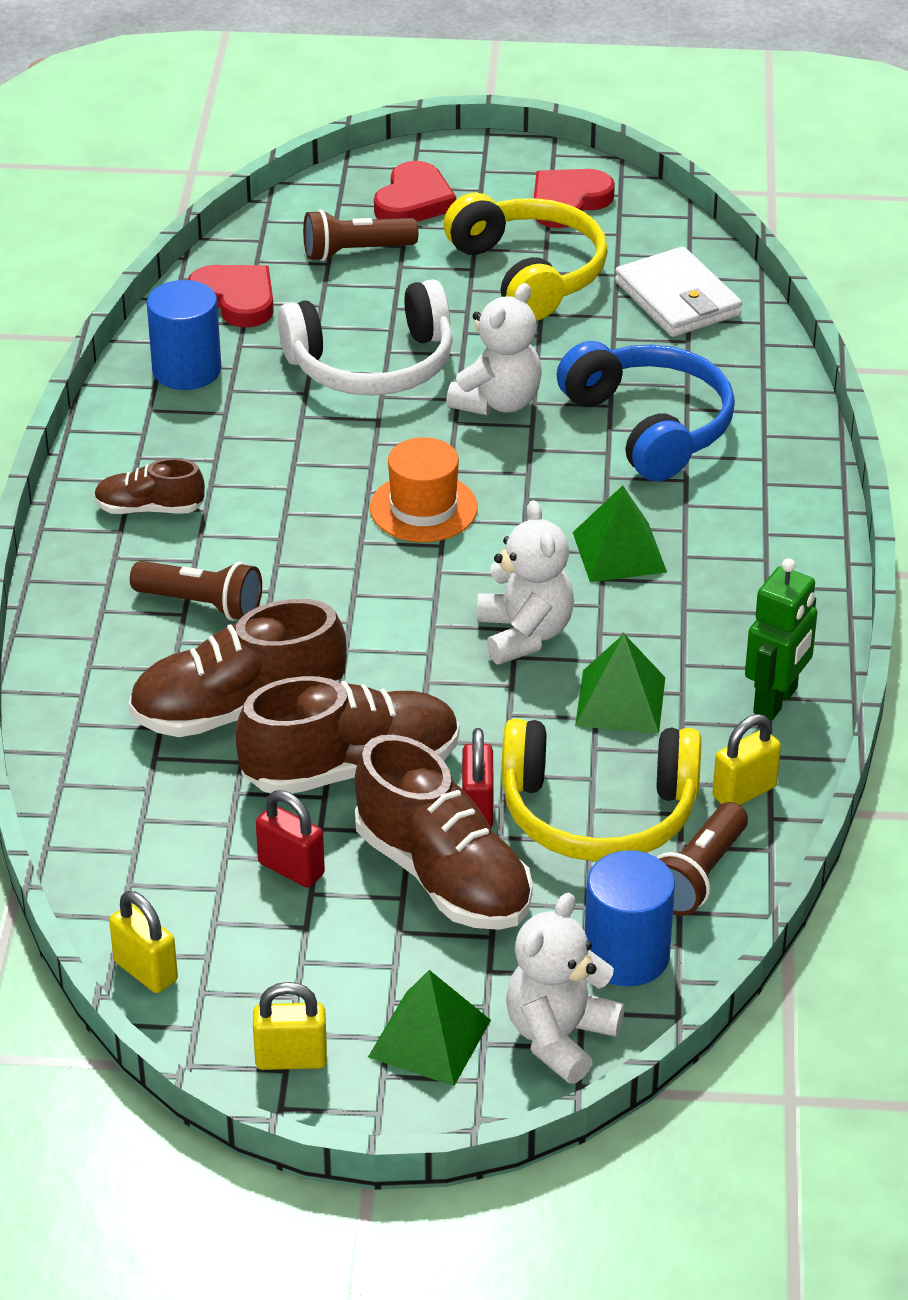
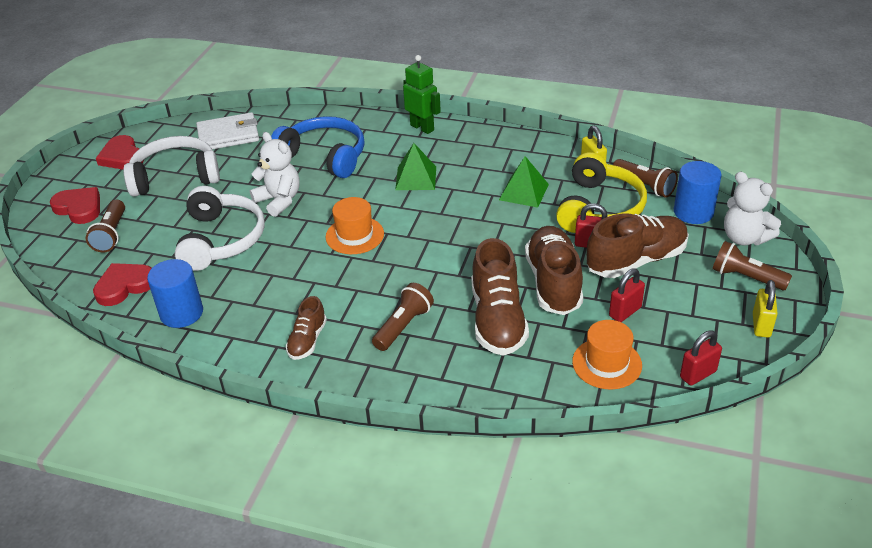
camera: 75 degrees left, 0 degrees up
yellow padlock [109,891,178,993] -> red padlock [680,330,722,386]
green pyramid [368,970,491,1086] -> brown flashlight [713,241,792,290]
yellow headphones [444,193,608,321] -> white headphones [123,136,220,197]
white teddy bear [477,500,574,664] -> none
blue headphones [556,341,735,481] -> blue headphones turned 45 degrees clockwise [271,116,364,178]
green robot [745,558,817,720] -> green robot moved to [403,55,441,134]
none -> orange hat [572,320,642,390]

